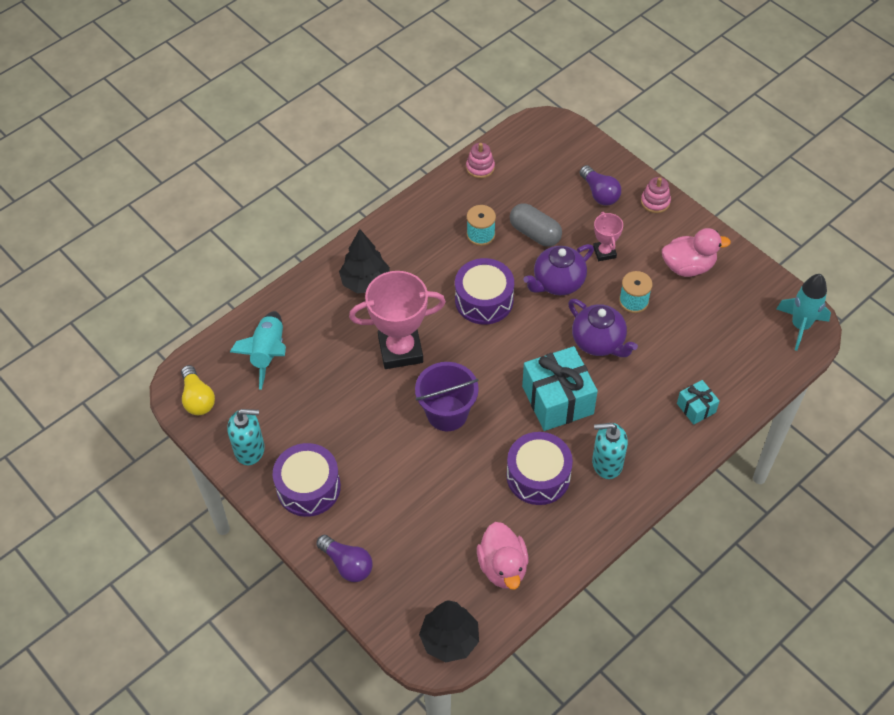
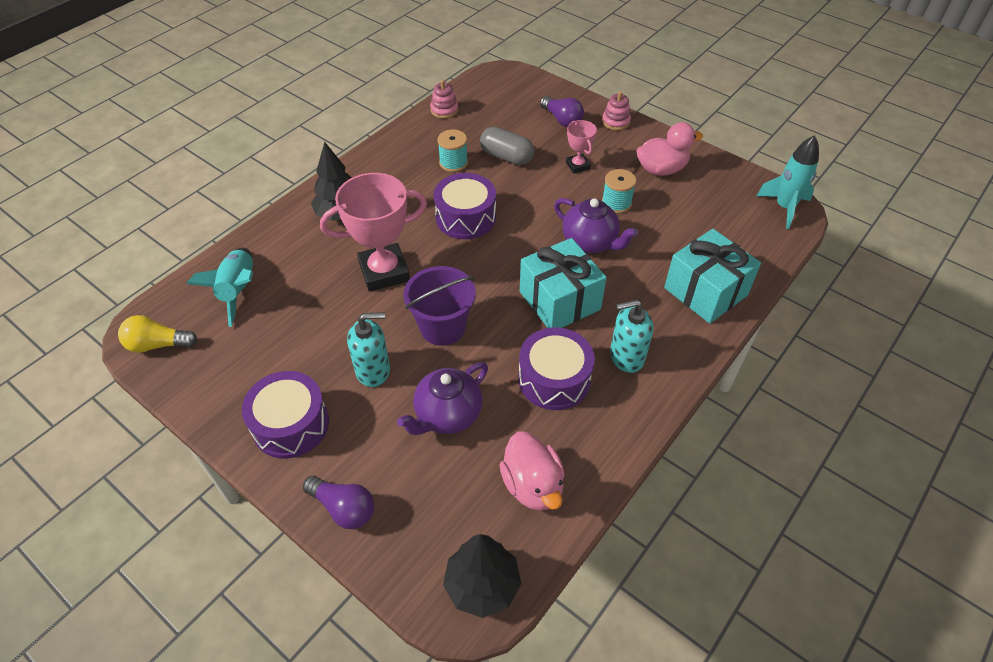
camera: 10 degrees left, 5 degrees down
yellow light bulb [181,365,215,415] -> yellow light bulb turned 120 degrees clockwise [118,315,197,353]
turquoise soap dispenser [227,409,265,465] -> turquoise soap dispenser moved to [347,312,390,387]
purple teapot [523,244,594,295] -> purple teapot moved to [397,362,488,435]
turquoise gift [677,380,719,425] -> turquoise gift [664,229,761,324], size x1.96

